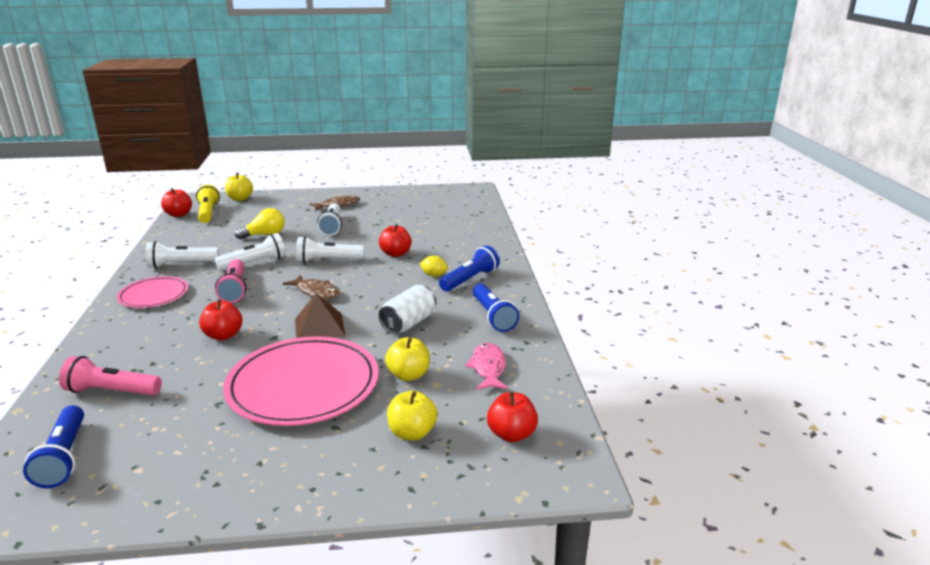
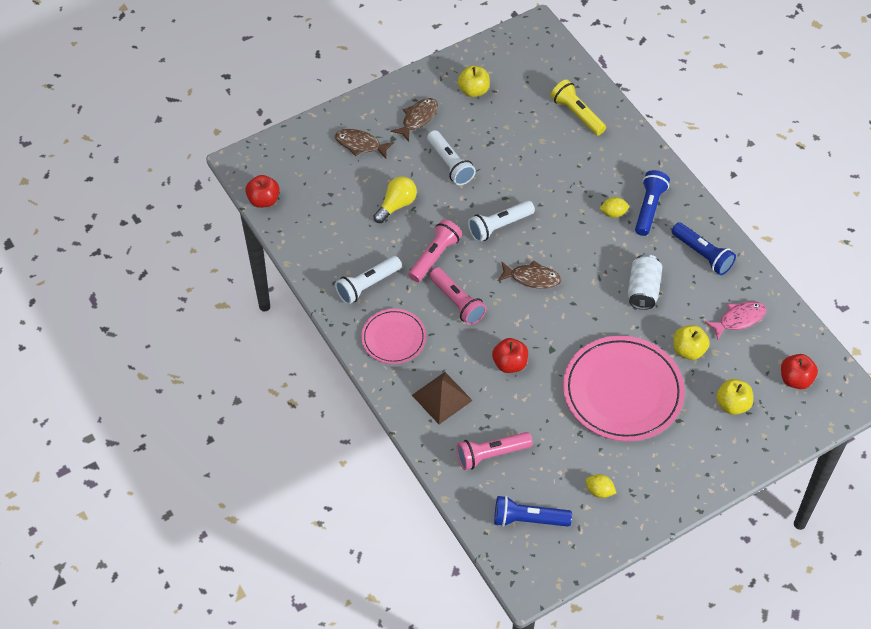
camera: 25 degrees left, 30 degrees up
blue flashlight [23,405,84,488] -> blue flashlight turned 135 degrees clockwise [494,496,572,527]
yellow flashlight [196,185,220,223] -> yellow flashlight moved to [551,79,606,135]
white flashlight [215,233,286,271] -> pink flashlight [409,219,462,282]
yellow apple [225,173,253,201] -> yellow apple moved to [458,66,490,97]
brown pyramid [295,293,346,338] -> brown pyramid moved to [412,372,473,424]
red apple [379,224,411,257] -> none
pink fish [465,342,508,390] -> pink fish turned 90 degrees clockwise [705,302,767,340]
none -> brown fish [335,129,394,159]
none -> yellow lemon [586,474,616,498]

